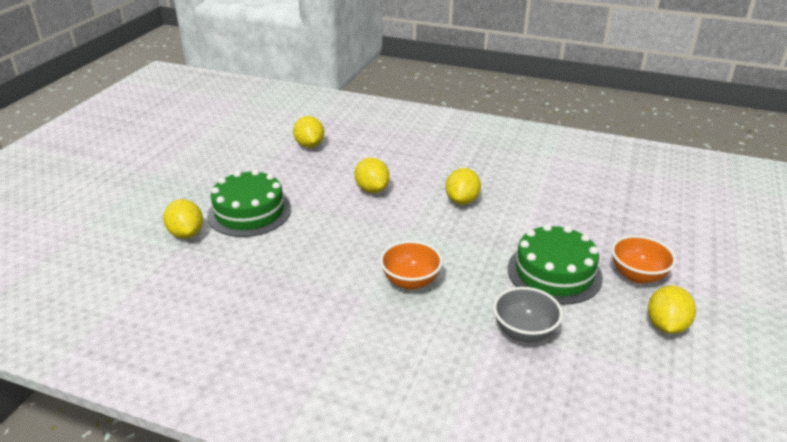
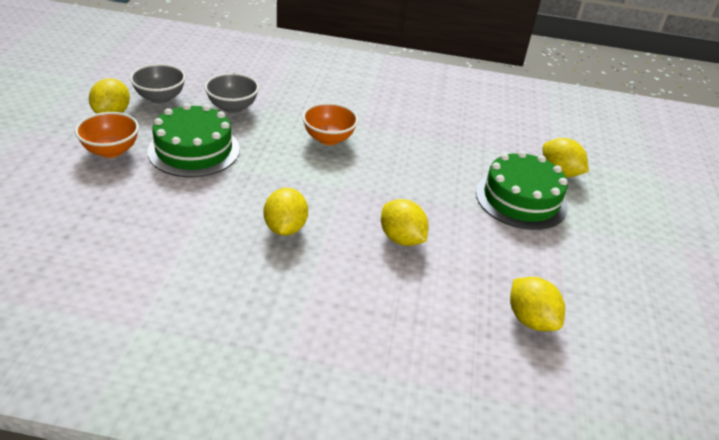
camera: 165 degrees right, 5 degrees up
none -> grey bowl [130,64,186,104]

